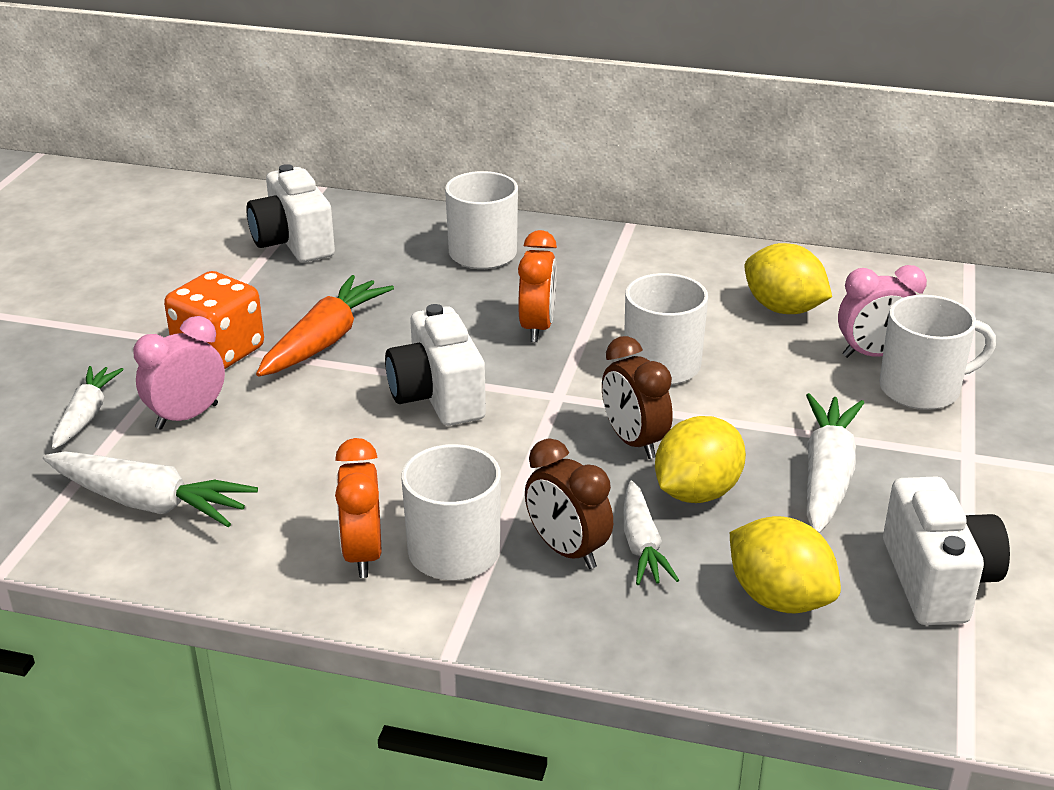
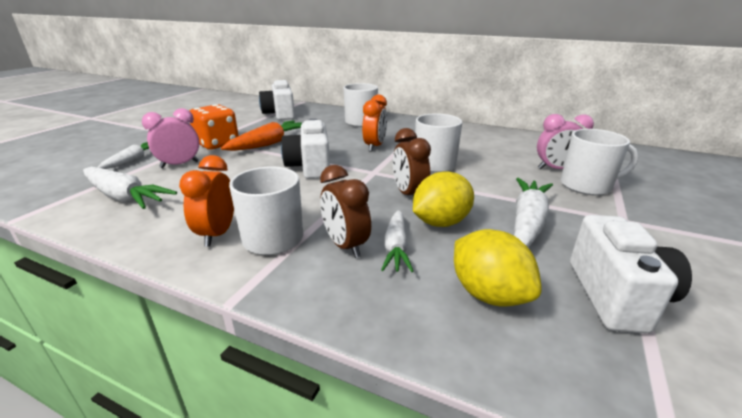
camera: 10 degrees right, 5 degrees down
yellow lemon [745,243,832,314] -> none

